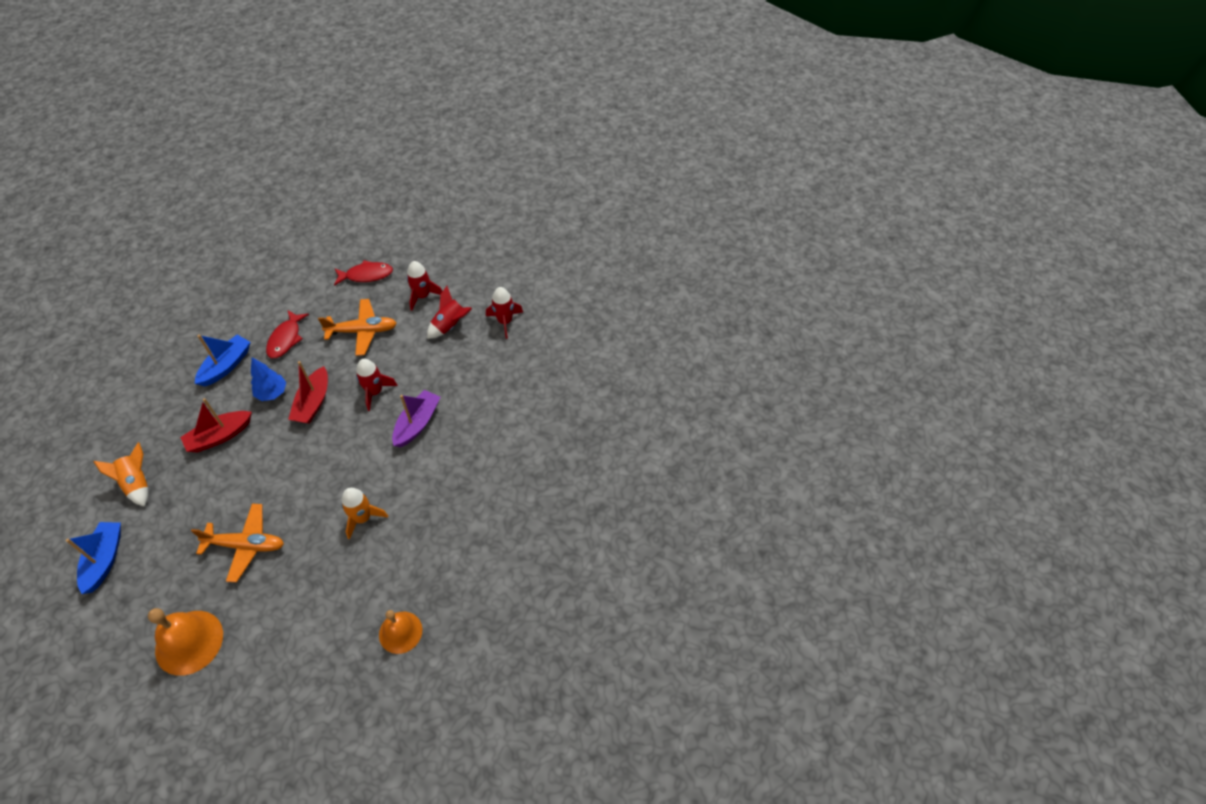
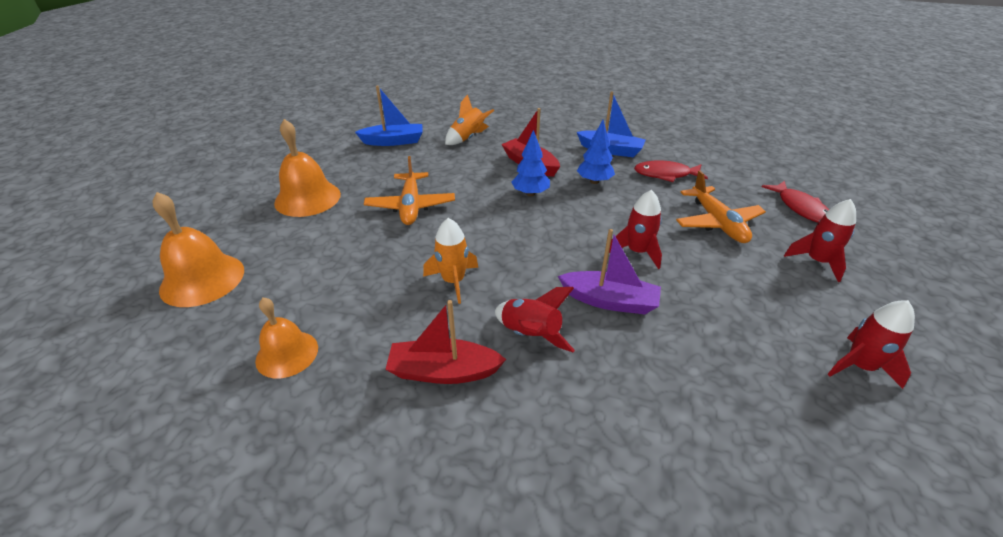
camera: 80 degrees right, 15 degrees down
red boat [288,361,328,424] -> red boat moved to [385,300,506,384]
red rocket [427,286,472,339] -> red rocket moved to [495,287,575,352]
none -> orange bell [152,192,244,307]
none -> blue tree [512,130,550,196]

